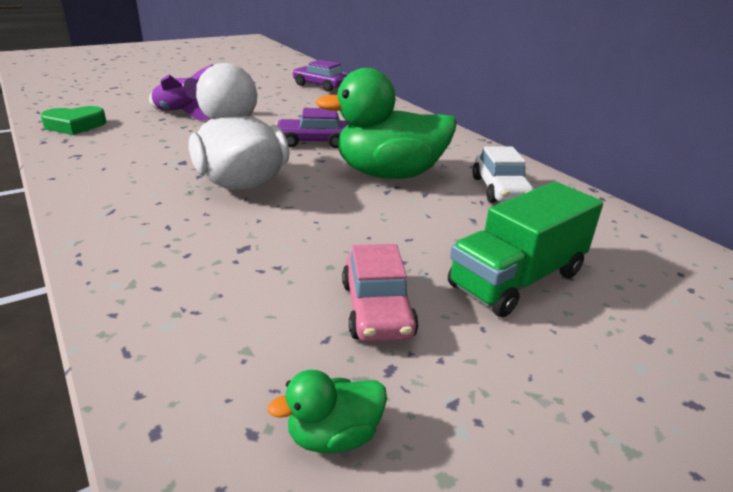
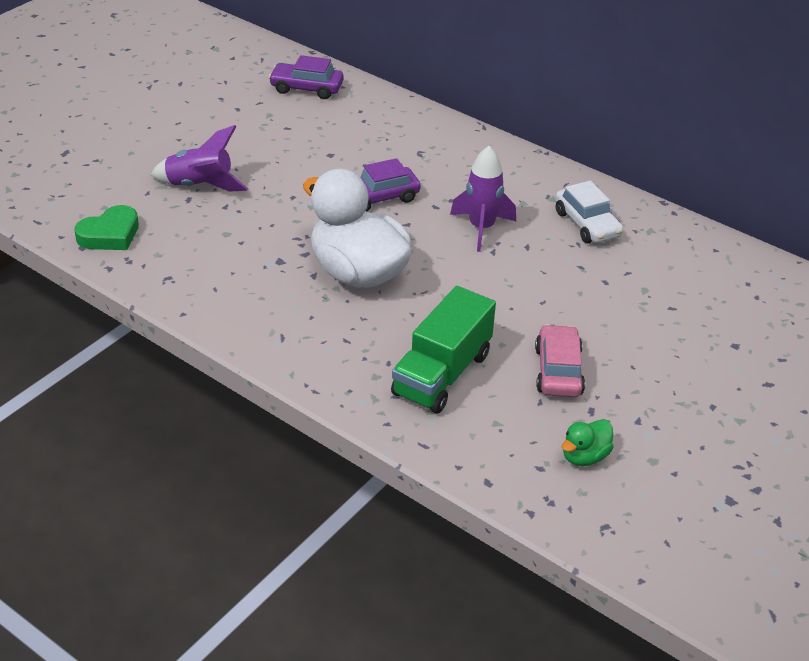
camera: 20 degrees left, 10 degrees up
green duck [315,68,457,179] -> purple rocket [450,146,516,252]
pink car [342,244,418,342] -> pink car turned 150 degrees counterclockwise [535,324,585,397]
green truck [448,182,603,317] -> green truck moved to [391,286,496,414]

